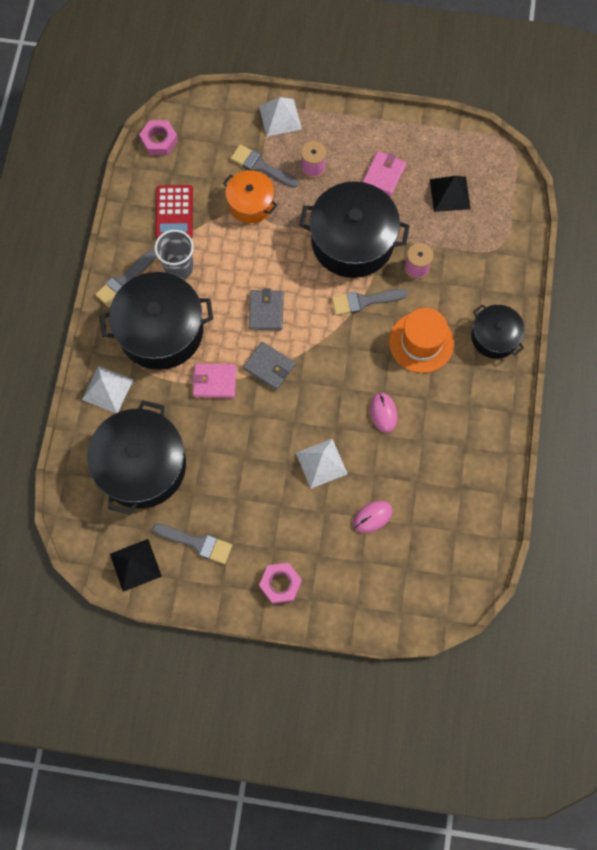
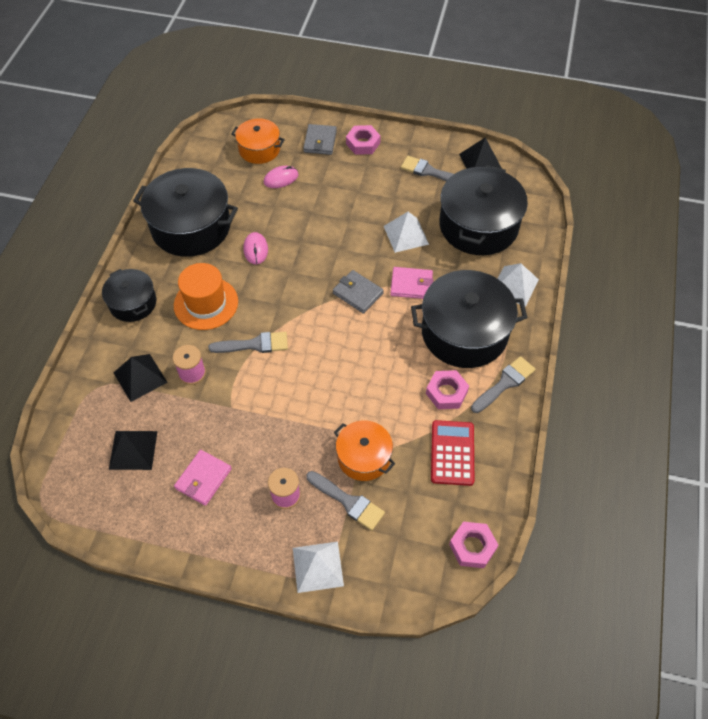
camera: 175 degrees left, 15 degrees down
grey cup [154,230,194,279] -> pink nut [426,370,469,409]
grey wallet [249,288,284,330] -> grey wallet moved to [303,124,337,155]
white pyramid [296,439,347,488] -> white pyramid moved to [384,212,429,253]
black pot [299,181,410,278] -> black pot moved to [133,168,238,257]
none -> black pyramid [114,354,168,402]
none -> orange pot [231,118,285,164]

